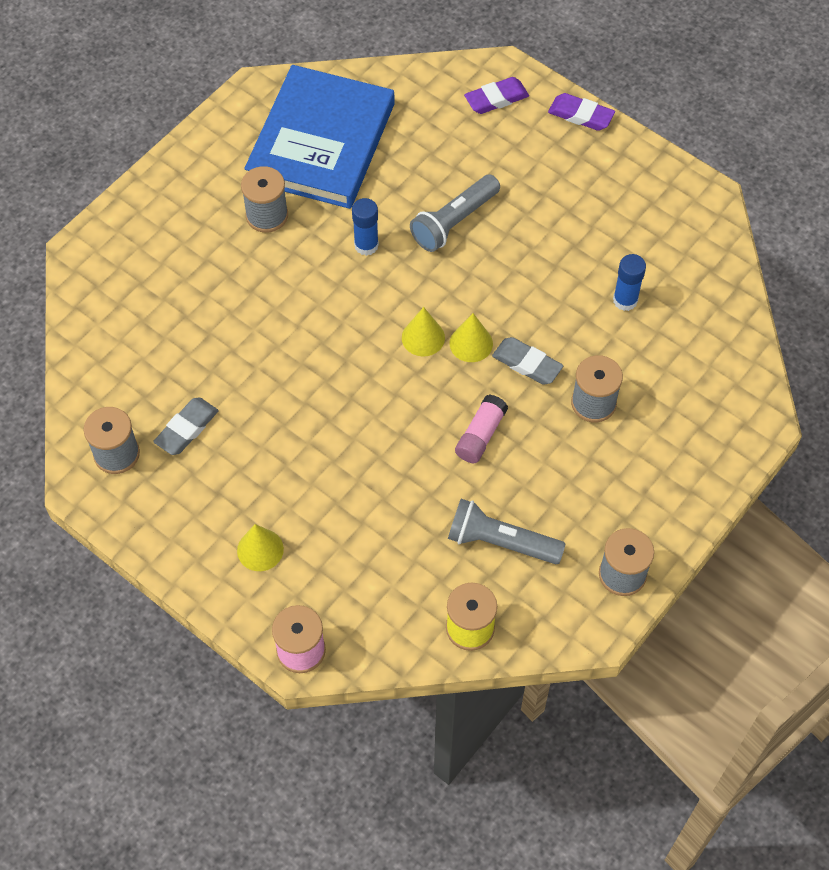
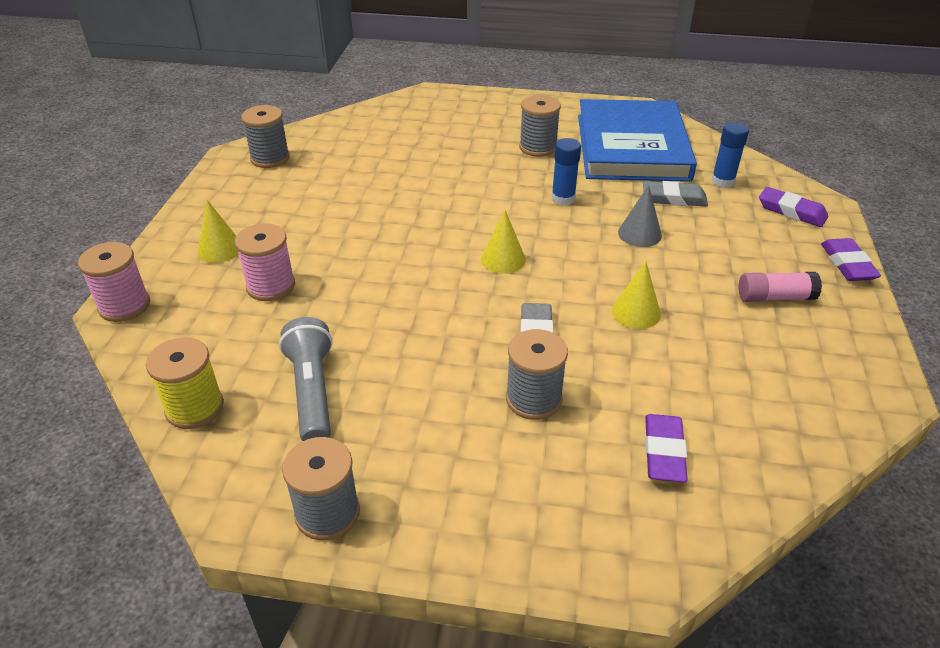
camera: 60 degrees right, 20 degrees down
grey eraser [153,398,219,455] -> grey eraser moved to [643,181,708,207]
blue book [244,65,395,209] -> blue book turned 75 degrees counterclockwise [578,99,697,182]
grey flashlight [410,174,500,252] -> grey cone [618,185,662,247]
yellow cone [450,313,493,362] -> yellow cone moved to [612,261,661,329]
pink glue stick [455,395,508,463] -> pink glue stick moved to [738,272,822,302]
blue glue stick [613,254,646,311] -> blue glue stick moved to [711,122,749,188]
none -> pink spool [235,223,295,301]
none -> purple eraser [645,414,688,483]

